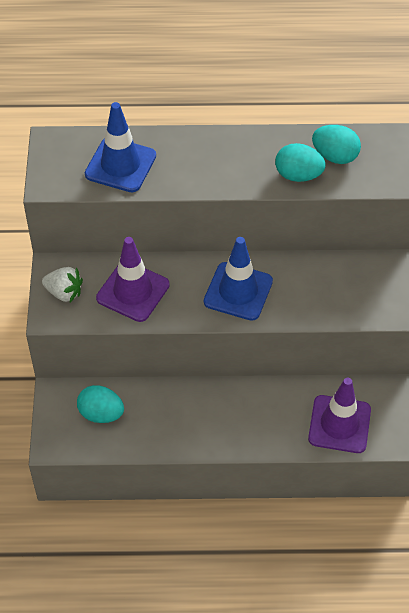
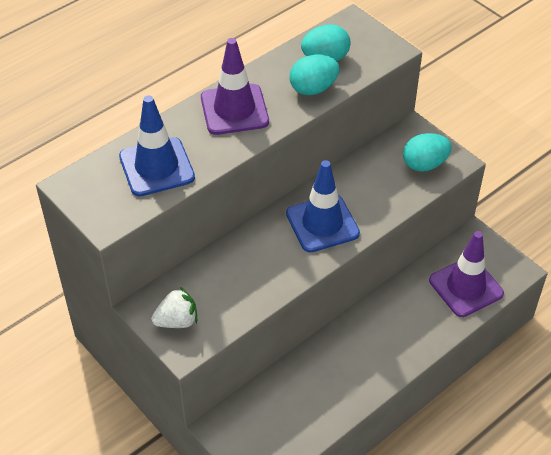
camera: 40 degrees left, 5 degrees down
turquoise egg [77,385,124,423] -> turquoise egg moved to [403,133,452,172]
purple traffic cone [96,237,170,322] -> purple traffic cone moved to [201,38,269,135]

